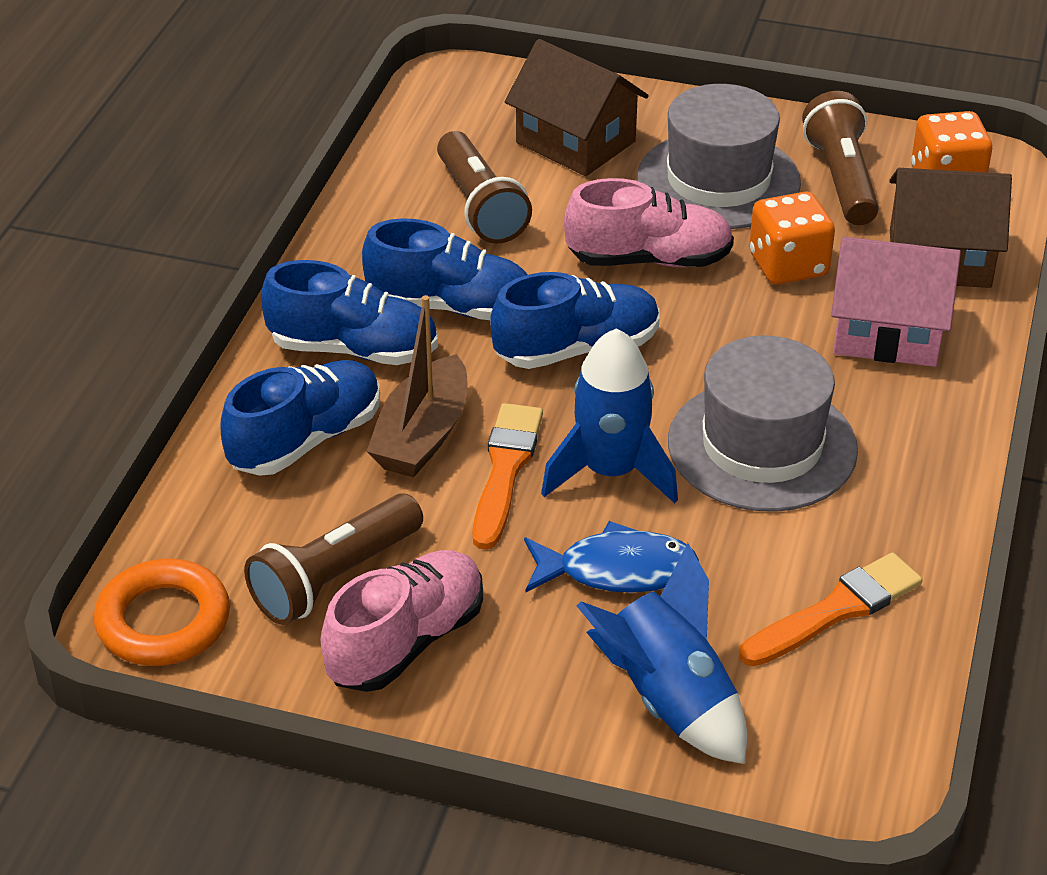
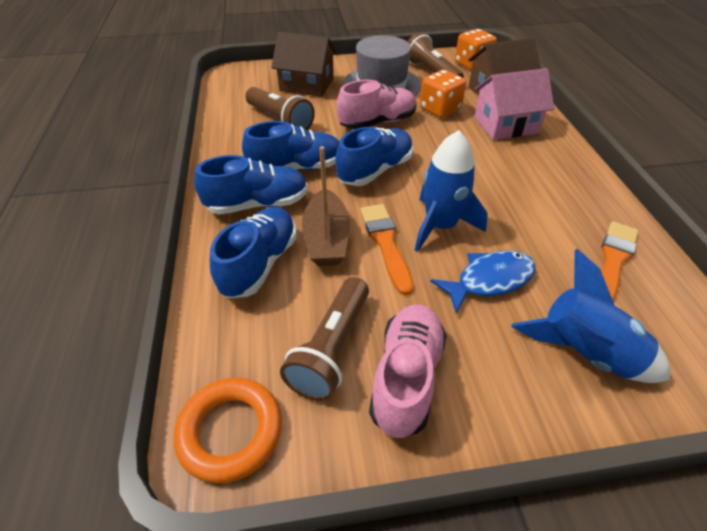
camera: 25 degrees left, 5 degrees up
grey hat [668,335,858,512] -> none

